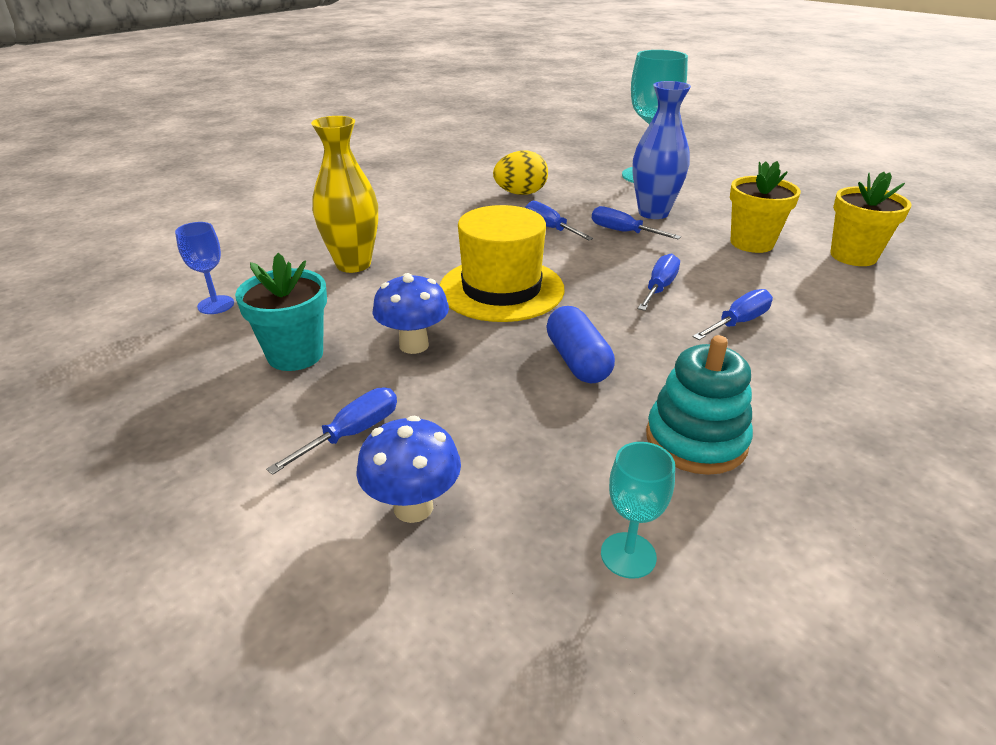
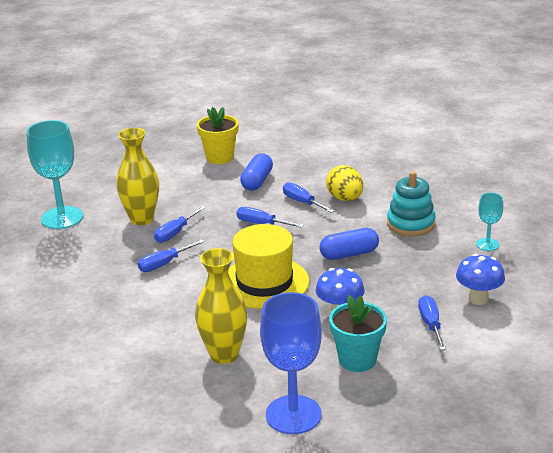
camera: 90 degrees left, 5 degrees down
blue goblet [175,222,234,314] -> blue goblet [260,292,322,434], size x1.96
blue screwdriver [266,387,397,475] -> blue screwdriver turned 45 degrees clockwise [418,295,446,350]
yellow egg [493,150,548,195] -> yellow egg moved to [326,165,363,201]
blue vase [632,81,691,219] -> yellow vase [116,128,159,225]
yellow flower pot [730,161,801,253] -> none
none -> blue capsule [240,153,273,191]

